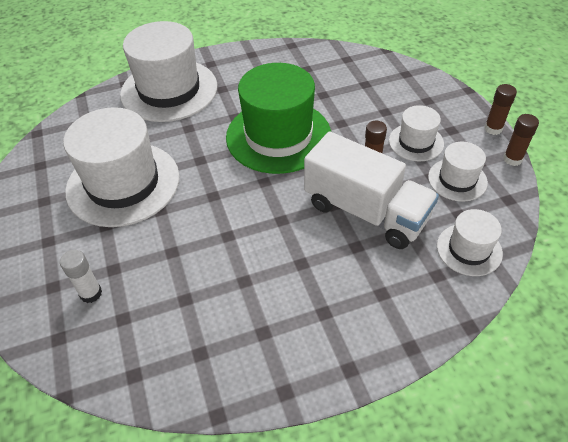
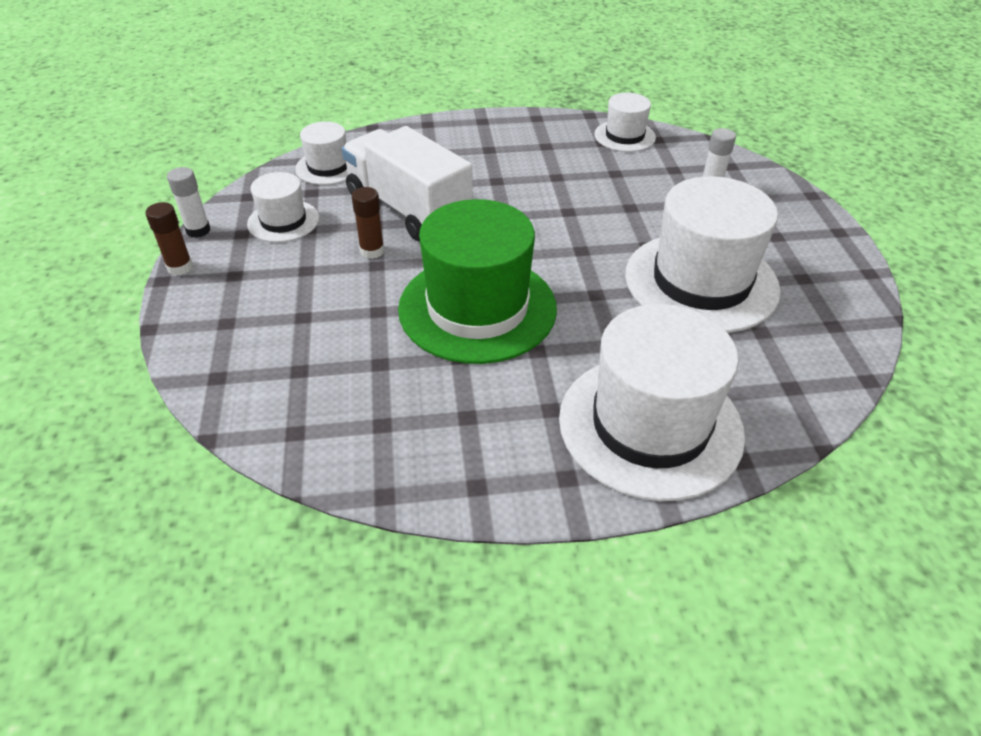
camera: 170 degrees left, 5 degrees down
white hat [389,105,444,161] -> white hat moved to [594,93,656,152]
brown glue stick [503,114,539,166] -> white glue stick [167,167,210,238]

